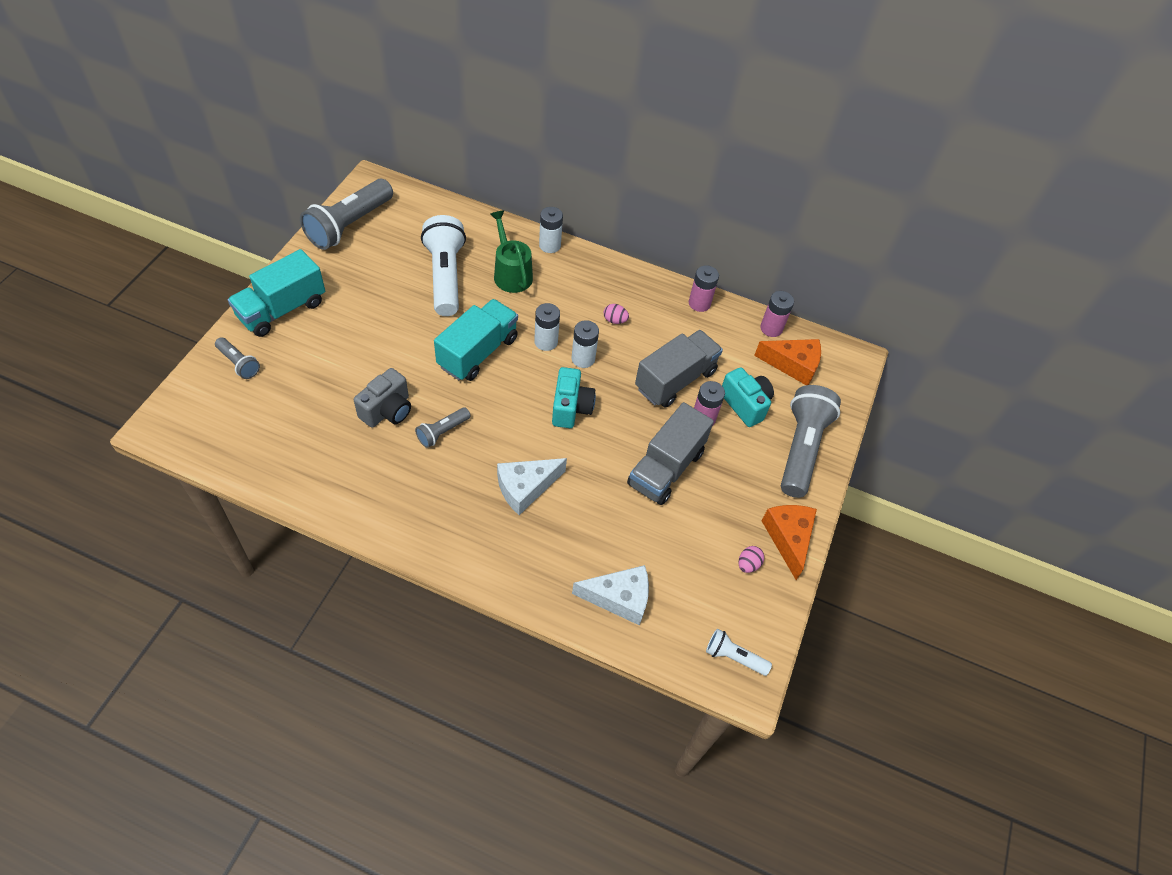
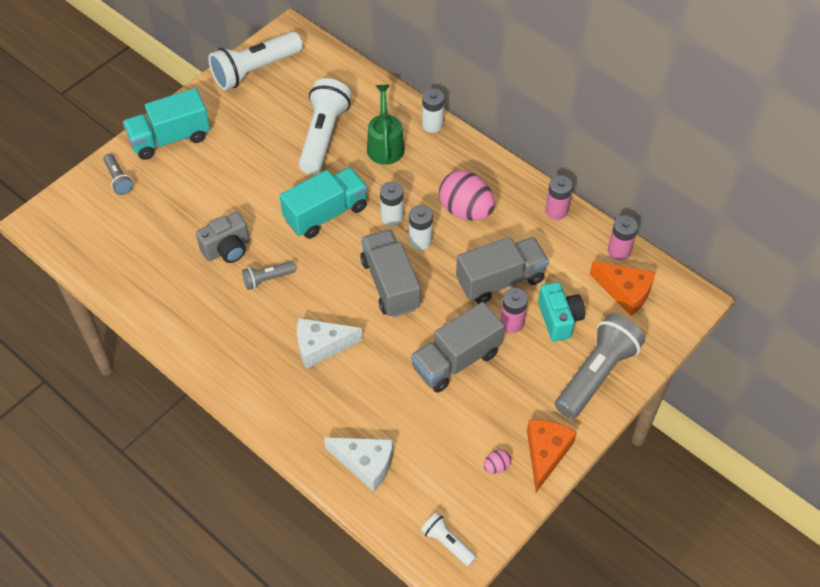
camera: 25 degrees right, 0 degrees up
grey flashlight [300,179,393,250] -> white flashlight [208,32,303,90]
turquoise camera [552,367,596,428] -> grey truck [360,229,421,317]
pink egg [604,304,629,324] -> pink egg [439,171,495,220], size x2.38

